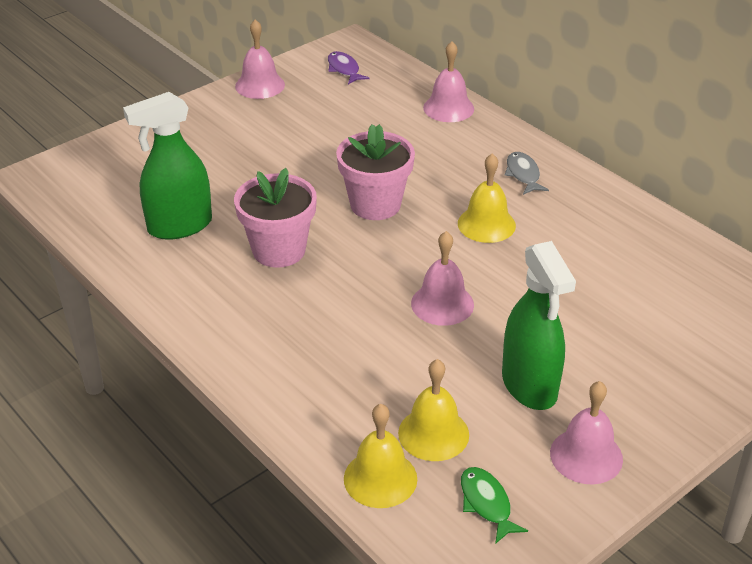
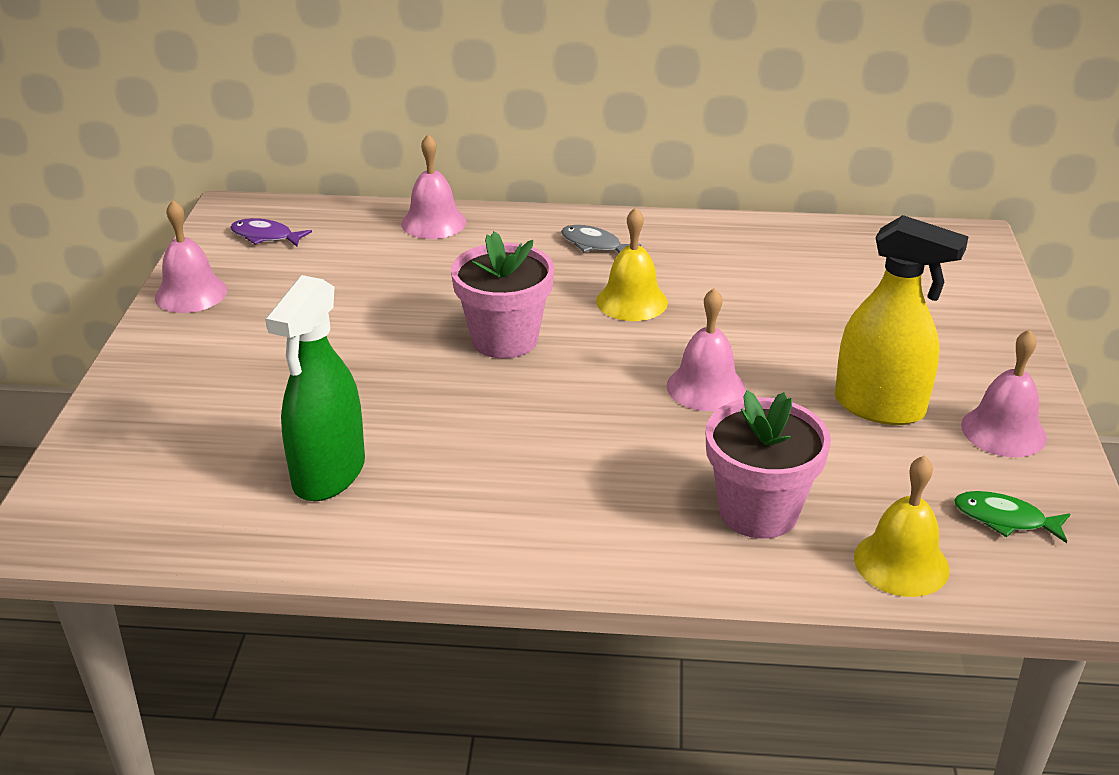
camera: 45 degrees left, 5 degrees down
pink flower pot [234,168,317,268] -> pink flower pot moved to [706,390,831,539]
yellow bell [398,359,469,461] -> none
green spray bottle [502,241,576,410] -> yellow spray bottle [835,215,969,425]

